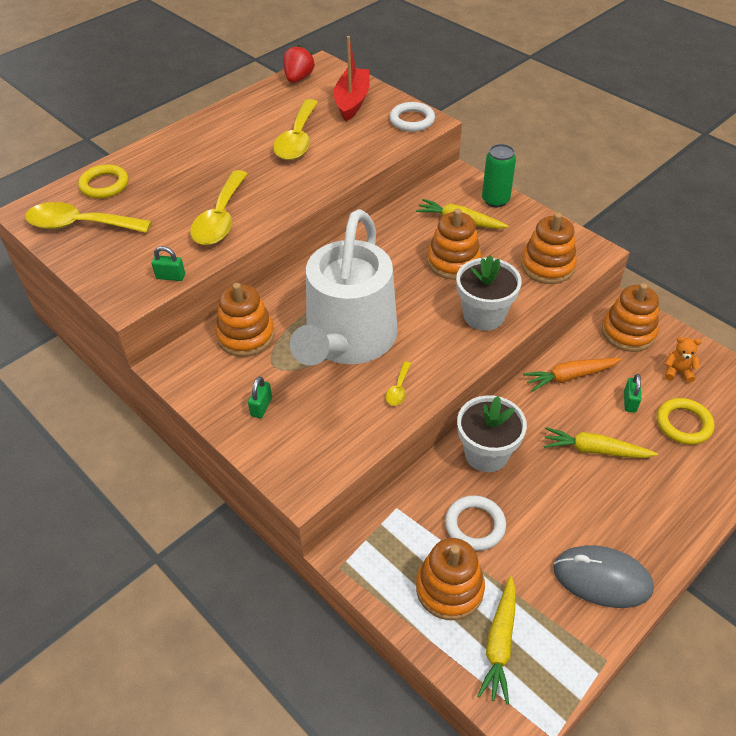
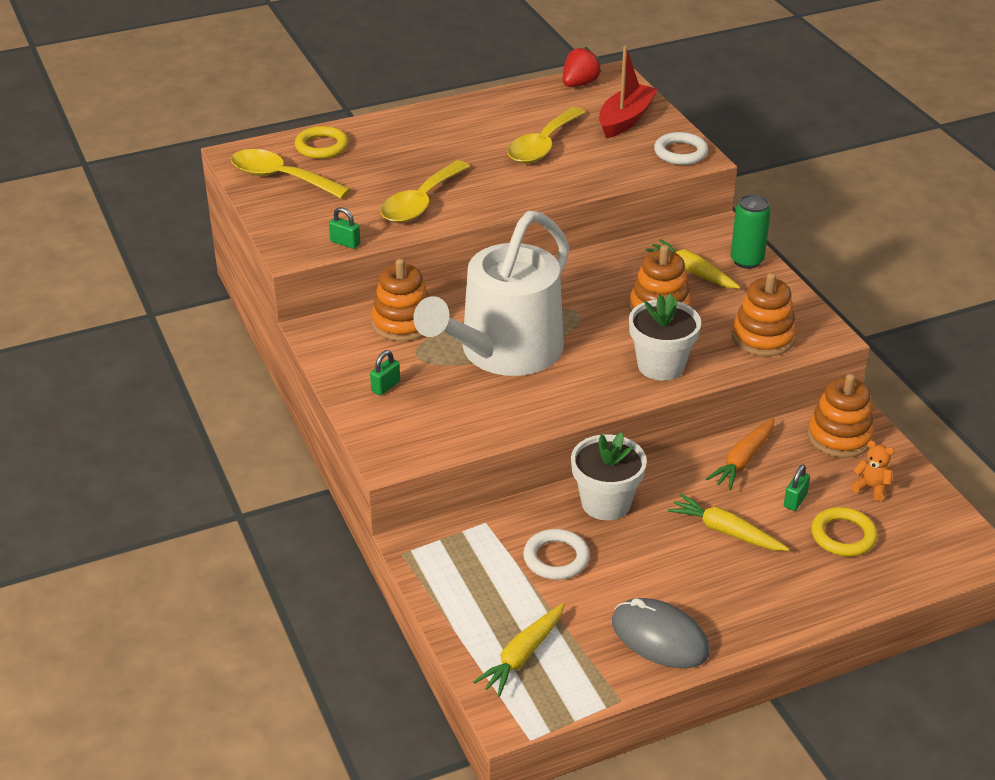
camera: 20 degrees right, 10 degrees down
yellow spoon [386,361,411,406] -> none
orange stacking toy [416,538,485,620] -> none
orange carrot [523,358,622,391] -> orange carrot turned 60 degrees counterclockwise [706,418,775,490]

